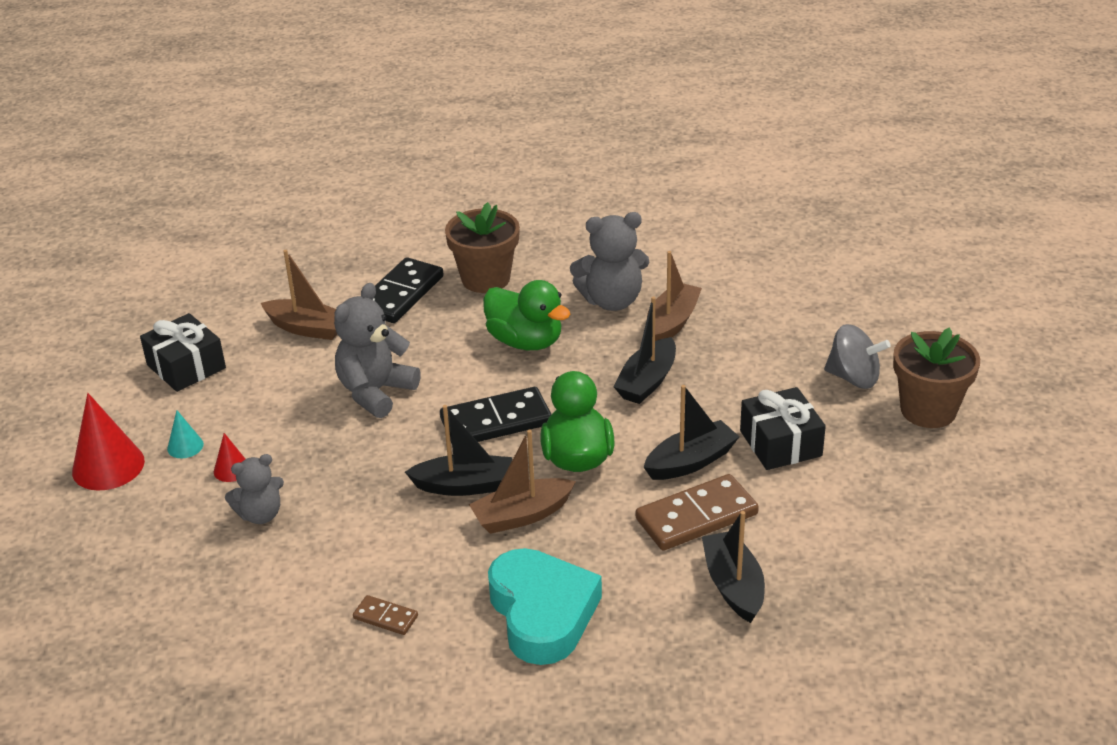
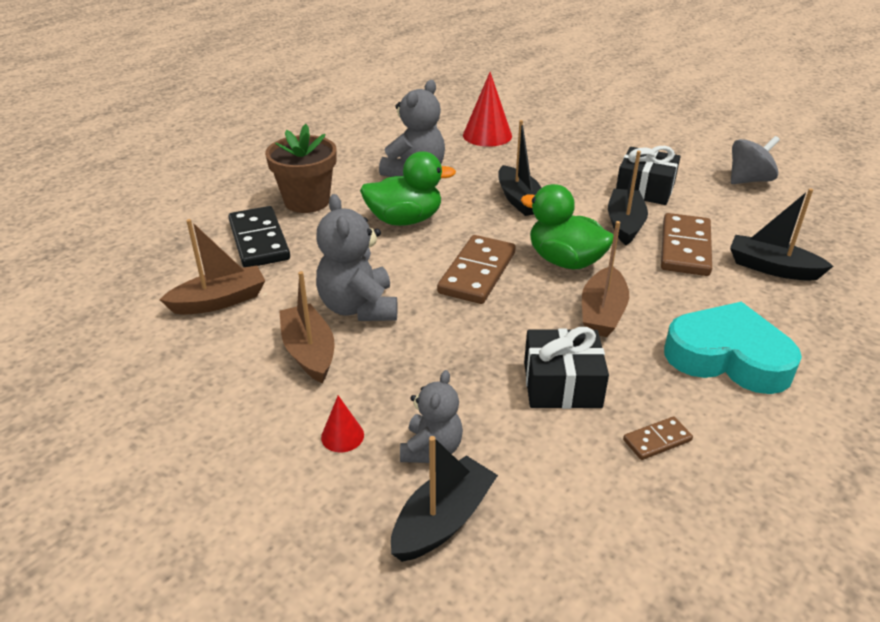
camera: 50 degrees left, 0 degrees up
red cone [72,393,145,490] -> red cone moved to [463,72,512,147]
black gift [140,313,226,392] -> black gift moved to [524,327,609,409]
turquoise cone [167,410,204,458] -> none
black boat [405,405,512,496] -> black boat moved to [391,436,498,562]
black domino [440,387,552,444] -> brown domino [437,235,516,304]
brown boat [647,251,702,341] -> brown boat moved to [279,271,334,383]
grey spinning top [824,324,891,389] -> grey spinning top moved to [731,136,780,184]
brown flower pot [893,327,980,428] -> none

